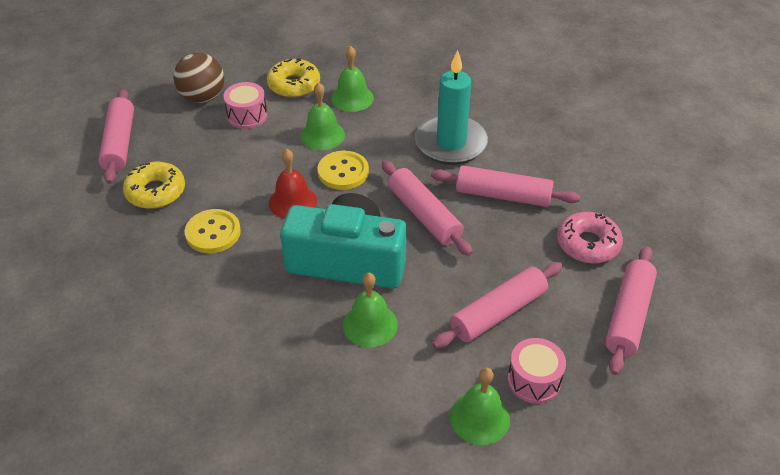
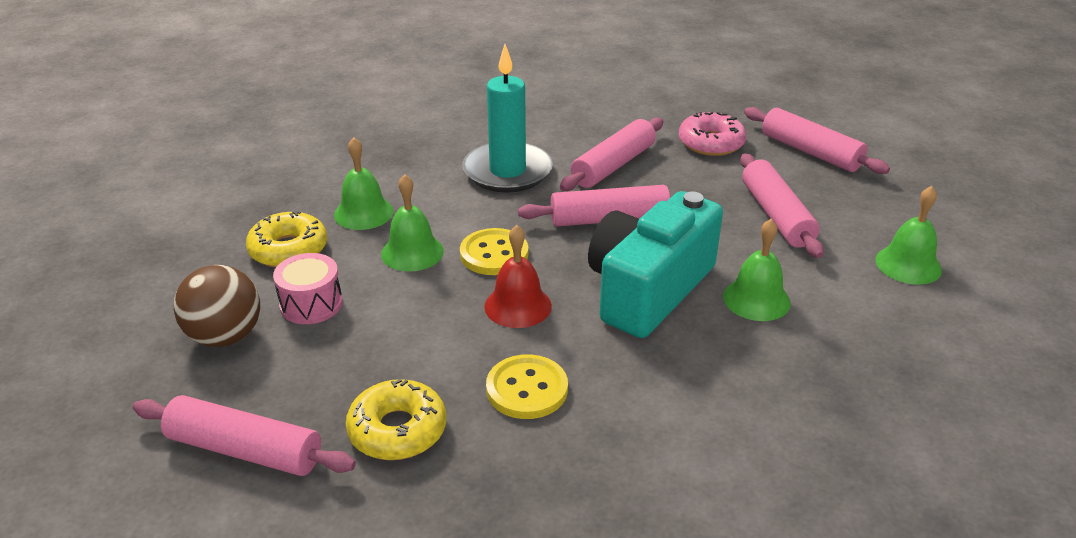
camera: 65 degrees left, 10 degrees down
pink drum [507,338,566,404] -> none

